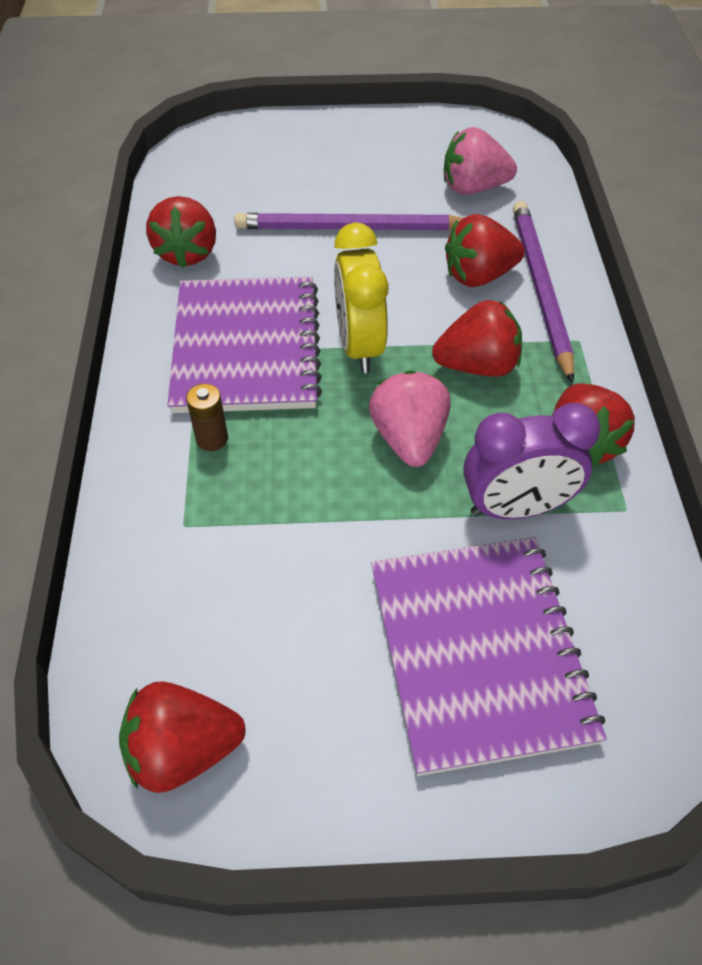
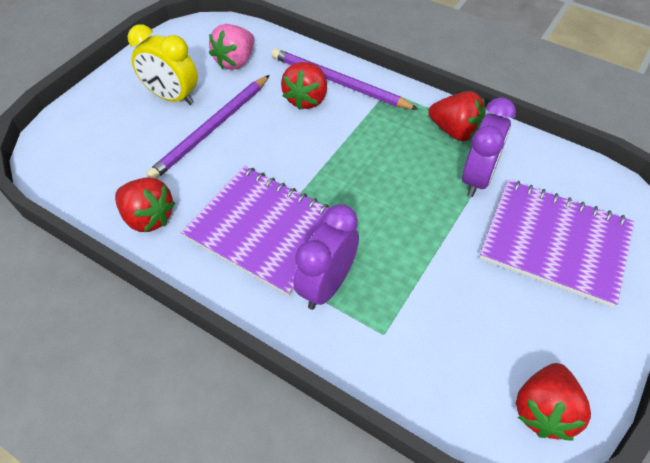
camera: 55 degrees left, 0 degrees up
brown battery [186,384,228,451] -> purple clock [293,204,359,310]
yellow clock [334,223,389,373] -> yellow clock moved to [128,25,198,105]
pink strawberry [369,370,451,467] -> none
red strawberry [432,300,522,377] -> none

